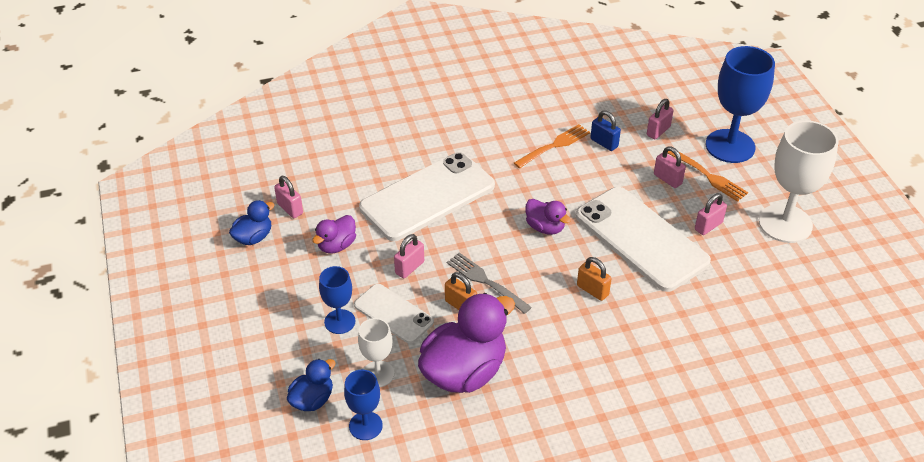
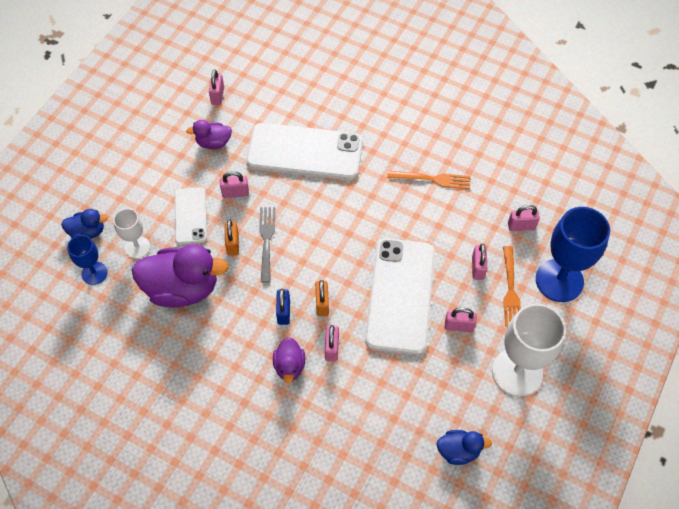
camera: 45 degrees right, 15 degrees up
blue duck [229,200,274,245] -> blue duck moved to [437,430,492,465]
blue goblet [319,266,355,334] -> none
purple duck [526,199,571,235] -> purple duck moved to [273,337,305,383]
blue padlock [590,110,621,151] -> blue padlock moved to [276,289,290,325]
none -> pink padlock [325,325,339,361]

